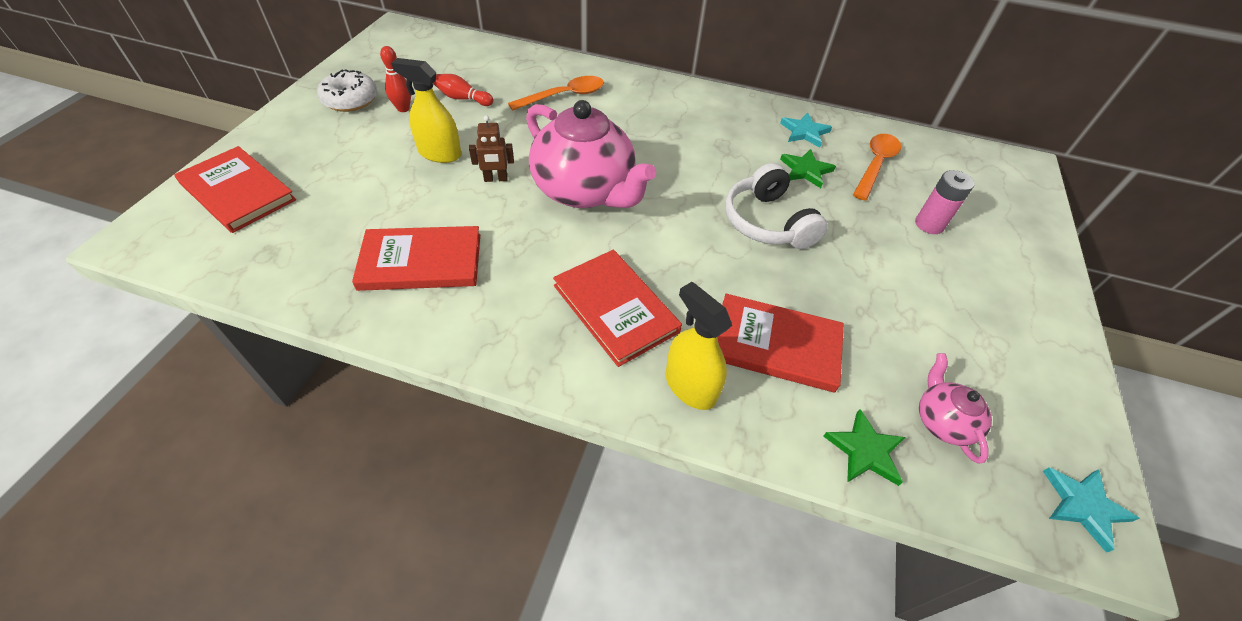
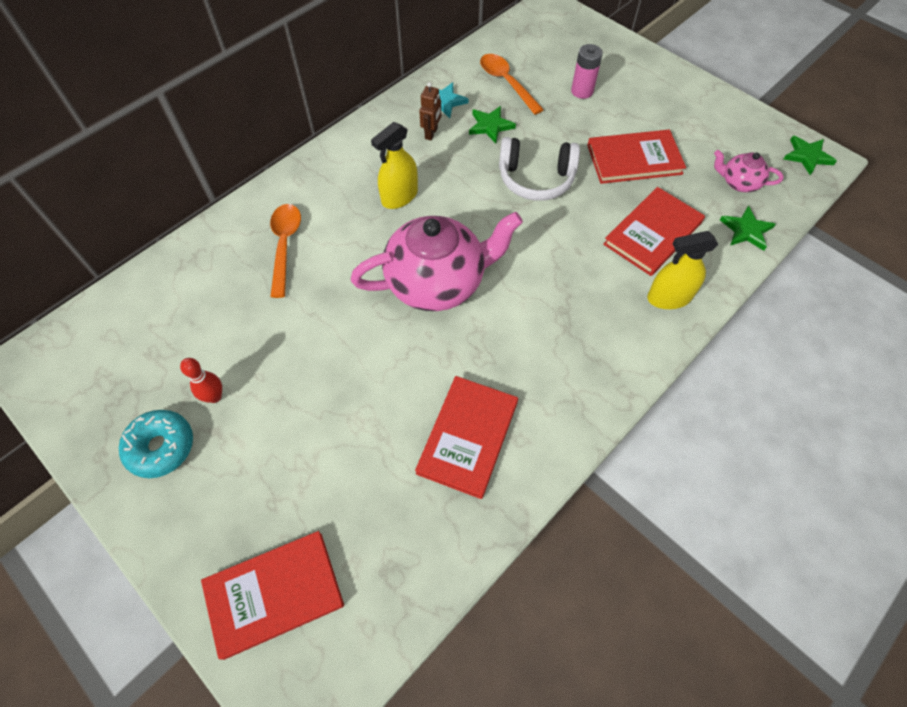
camera: 60 degrees left, 10 degrees up
white donut [317,69,377,112] -> turquoise donut [119,410,193,478]
yellow spray bottle [391,58,461,163] -> yellow spray bottle moved to [371,122,418,209]
red bowling pin [433,74,493,106] -> none
brown robot [469,115,514,182] -> brown robot moved to [419,82,441,140]
red book [553,250,682,367] -> red book moved to [587,130,686,184]
turquoise star [1043,467,1140,553] -> green star [784,136,837,175]

